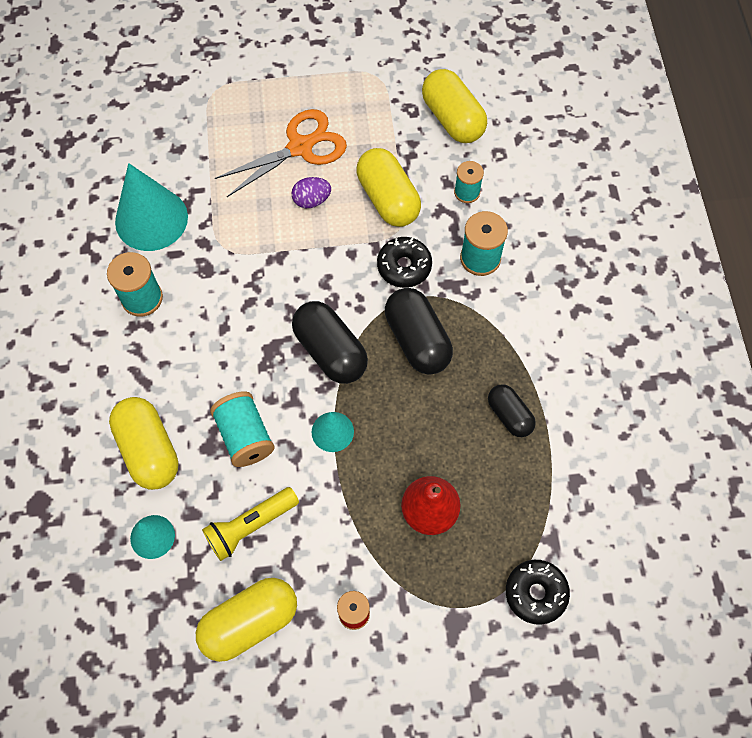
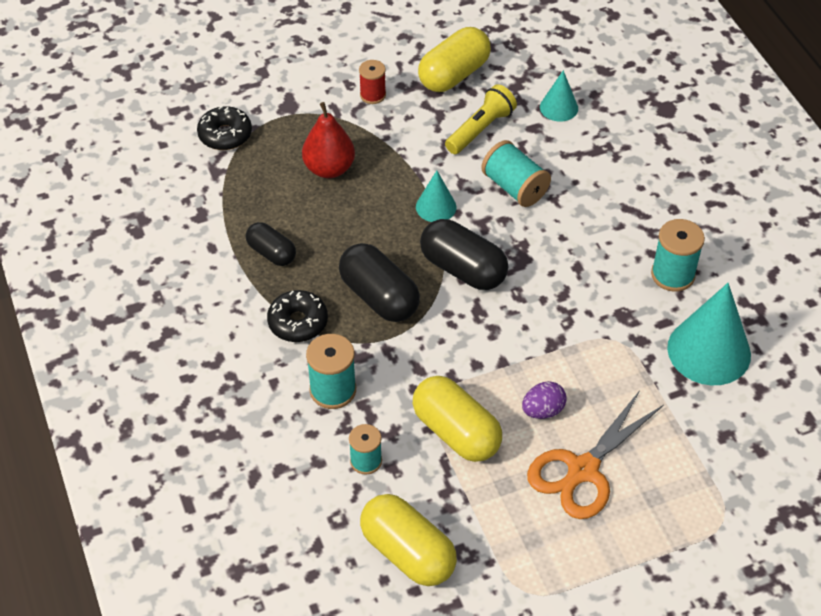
camera: 165 degrees right, 15 degrees down
yellow capsule [109,397,179,490] -> none
black donut [377,237,432,288] -> black donut moved to [267,290,328,342]

